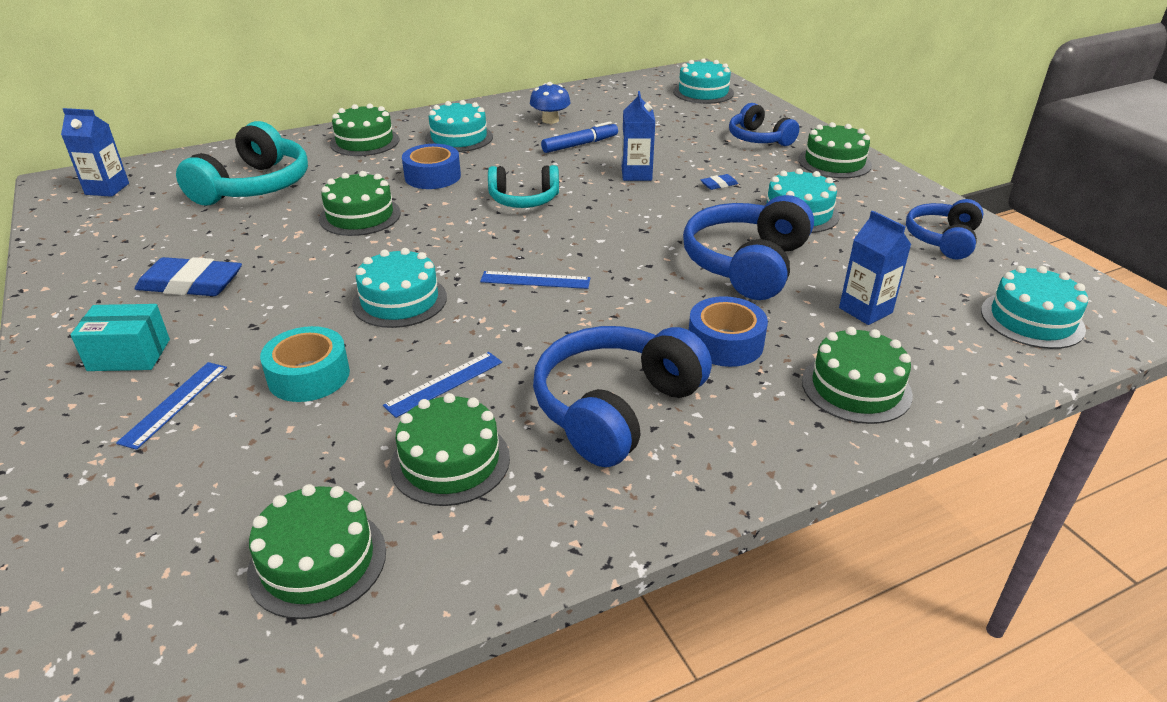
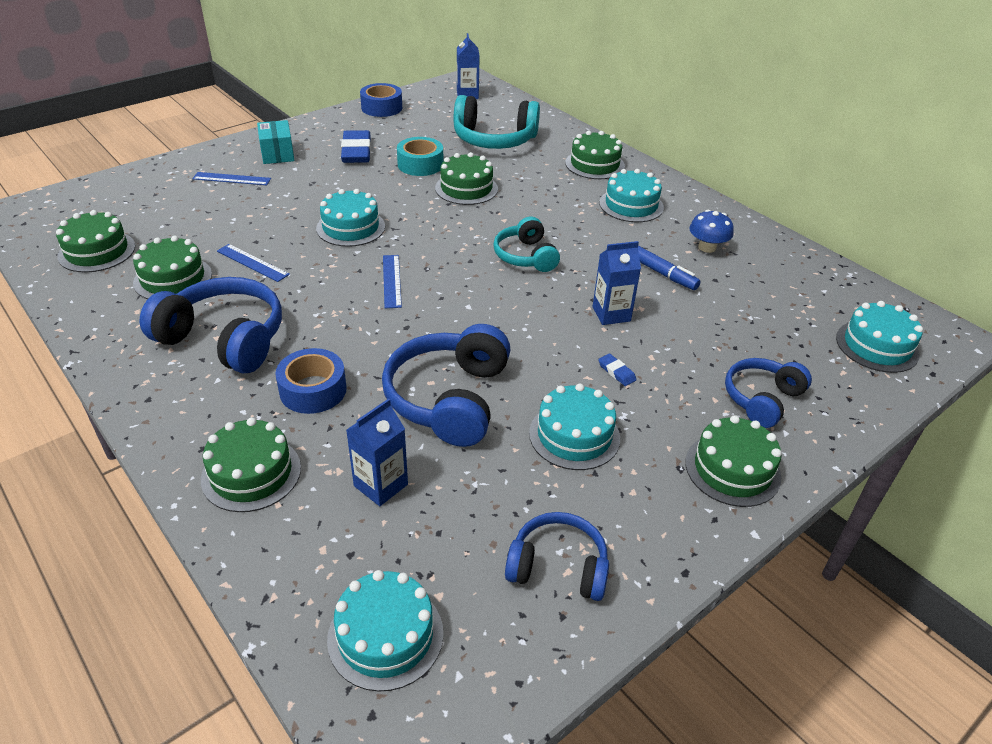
camera: 75 degrees right, 5 degrees up
turquoise tape [260,326,350,402] -> turquoise tape moved to [397,137,443,176]
blue tape [402,144,461,189] -> blue tape moved to [360,83,402,117]
blue headphones [683,195,814,300] -> blue headphones turned 90 degrees counterclockwise [382,324,511,447]

